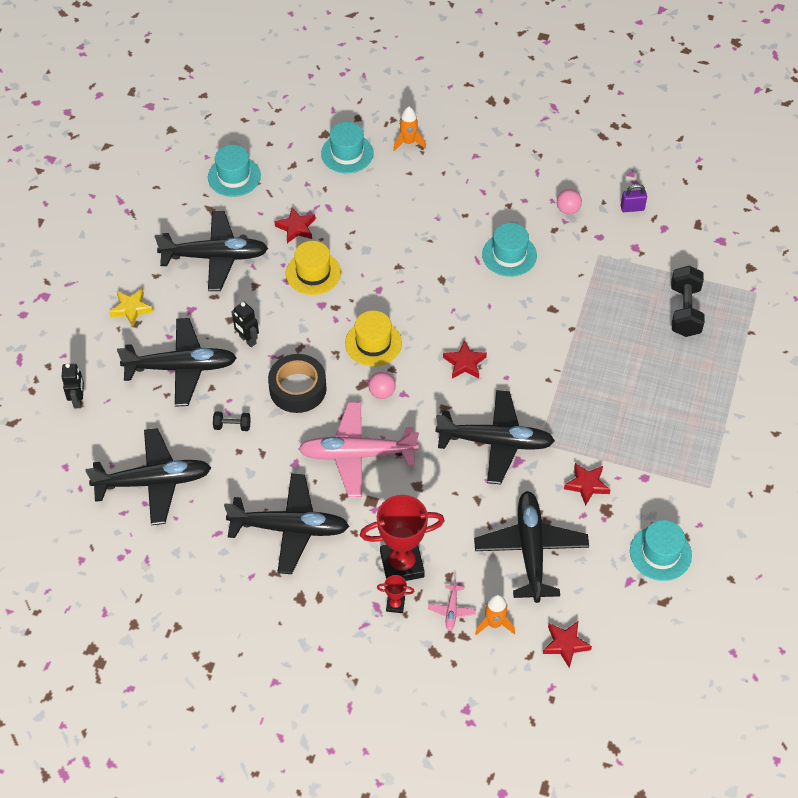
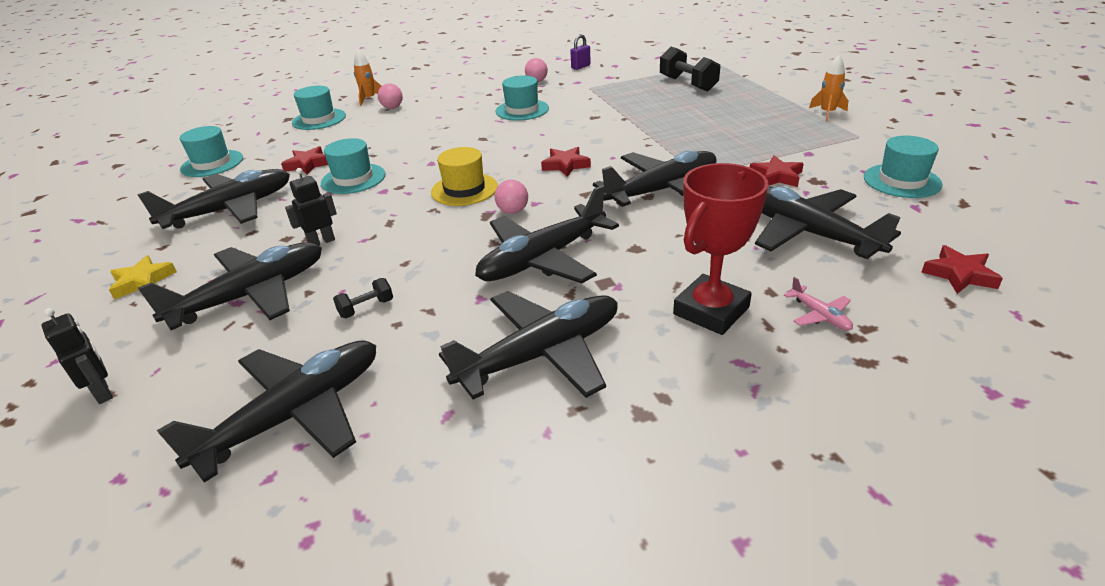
camera: 35 degrees left, 20 degrees down
black robot [231,302,259,347] -> black robot turned 135 degrees clockwise [285,168,337,246]
black tape [268,354,327,413] -> none
yellow hat [286,241,341,295] -> turquoise hat [321,138,385,194]
pink plane [298,402,419,497] -> black plane [475,185,619,283]
red trophy [377,575,414,613] -> none
orange rocket [475,594,515,635] -> orange rocket moved to [809,55,848,121]
none -> pink ball [378,83,403,109]

